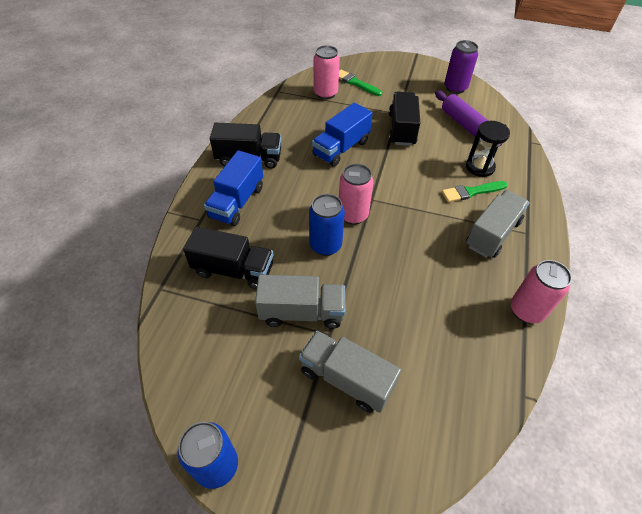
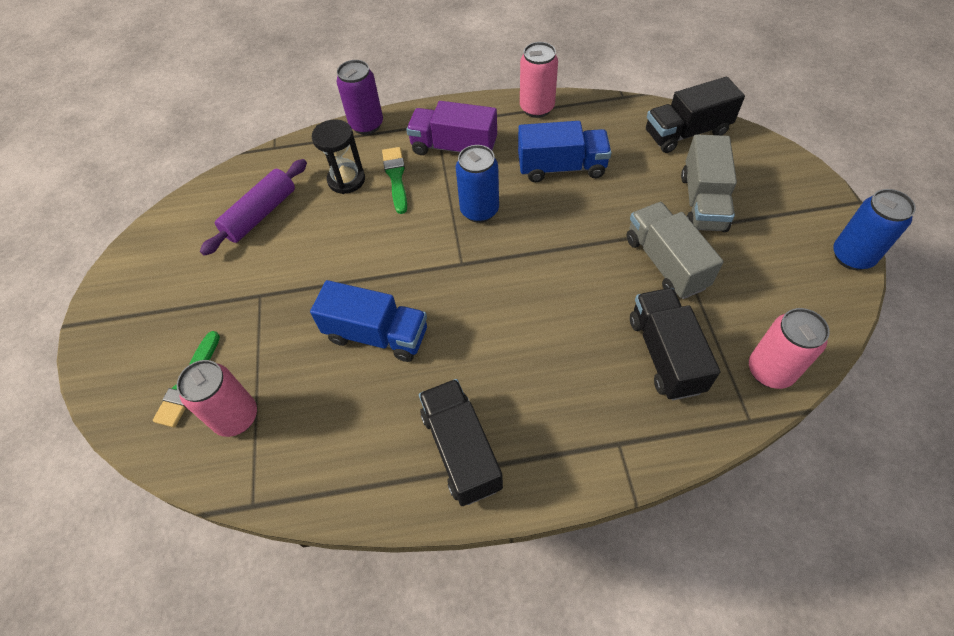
camera: 110 degrees left, 5 degrees up
blue truck [204,150,263,226] -> blue truck moved to [518,121,612,182]
blue can [309,194,345,256] -> blue can moved to [456,145,499,223]
pink can [339,164,374,225] -> pink can moved to [749,308,830,389]
black truck [389,92,420,146] -> black truck moved to [646,77,745,153]
green brush [442,181,508,202] -> green brush turned 150 degrees counterclockwise [382,147,407,214]
purple can [444,40,478,94] -> purple can moved to [336,60,383,135]
grey truck [466,190,530,258] -> purple truck [406,101,497,155]

